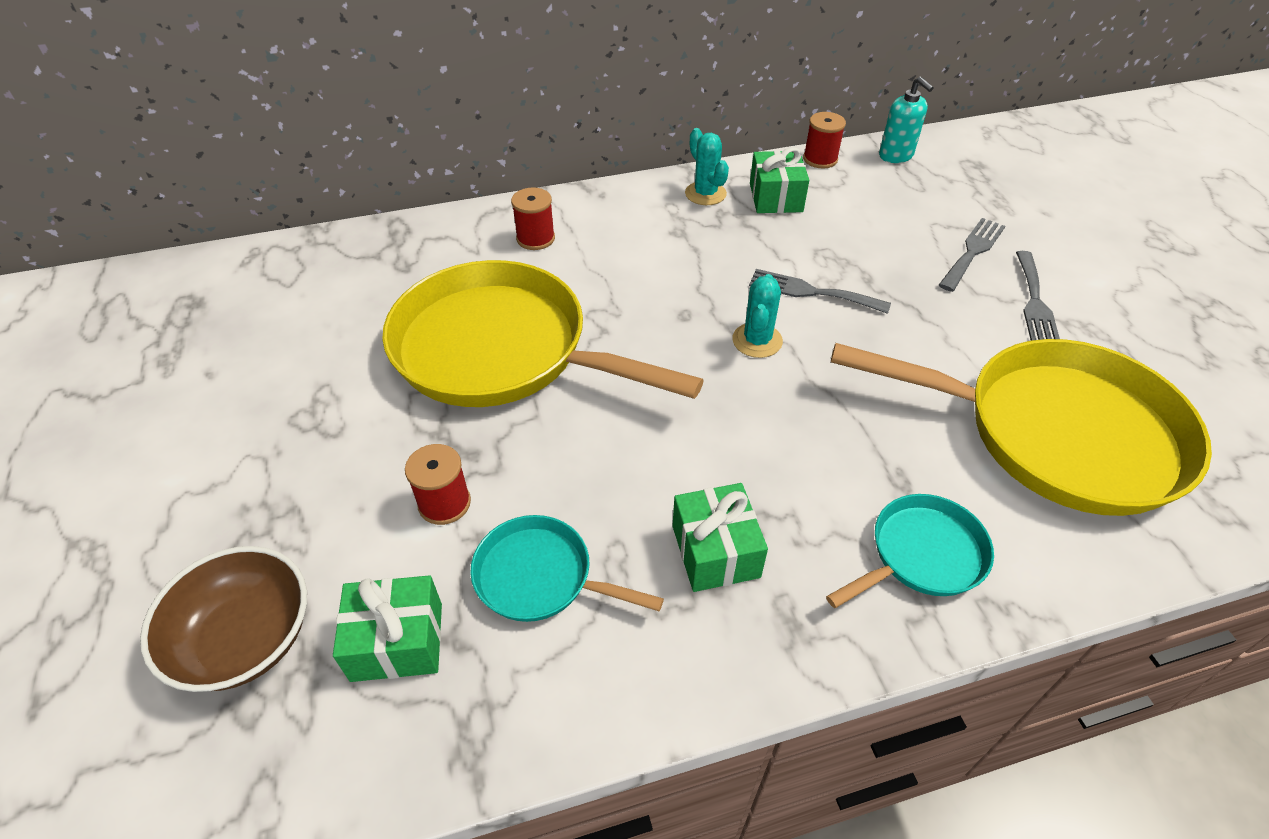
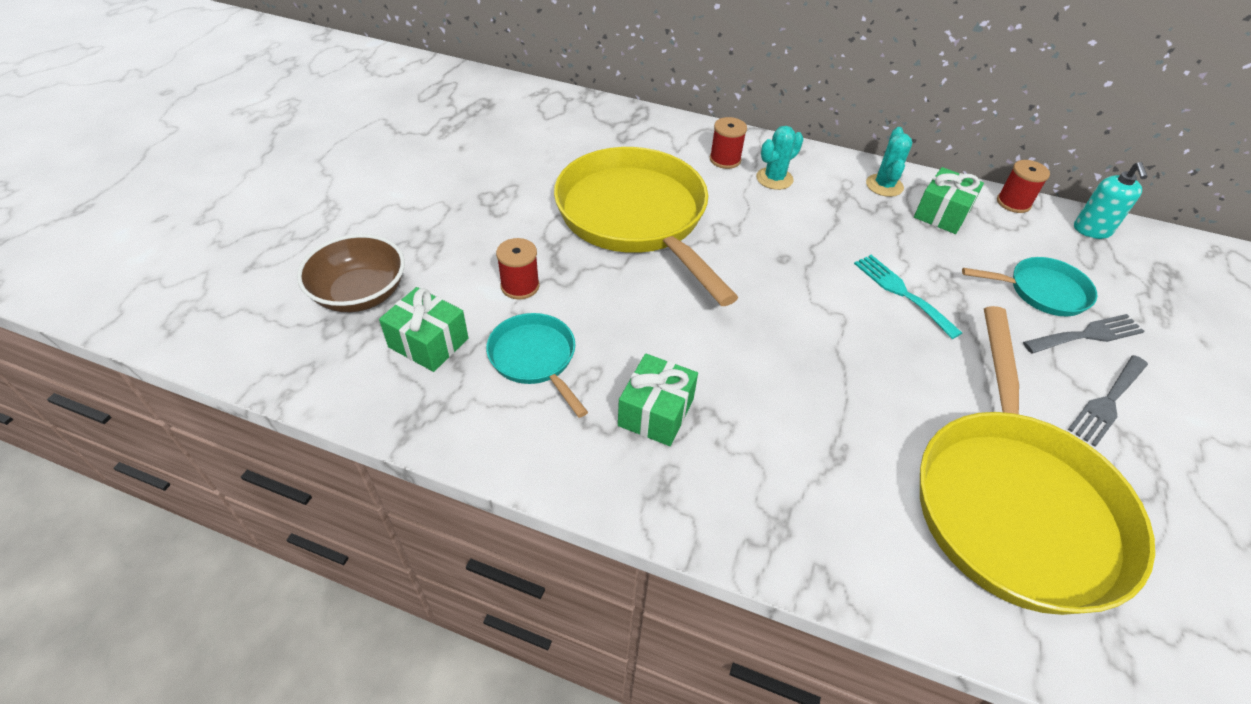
camera: 35 degrees right, 0 degrees up
turquoise cactus [732,274,783,358] -> turquoise cactus moved to [756,126,803,190]
grey fork [749,269,891,314] -> turquoise fork [854,255,962,339]
turquoise pan [826,494,994,608] -> turquoise pan moved to [962,257,1097,316]
yellow pan [831,339,1212,516] -> yellow pan turned 45 degrees clockwise [920,306,1155,615]

